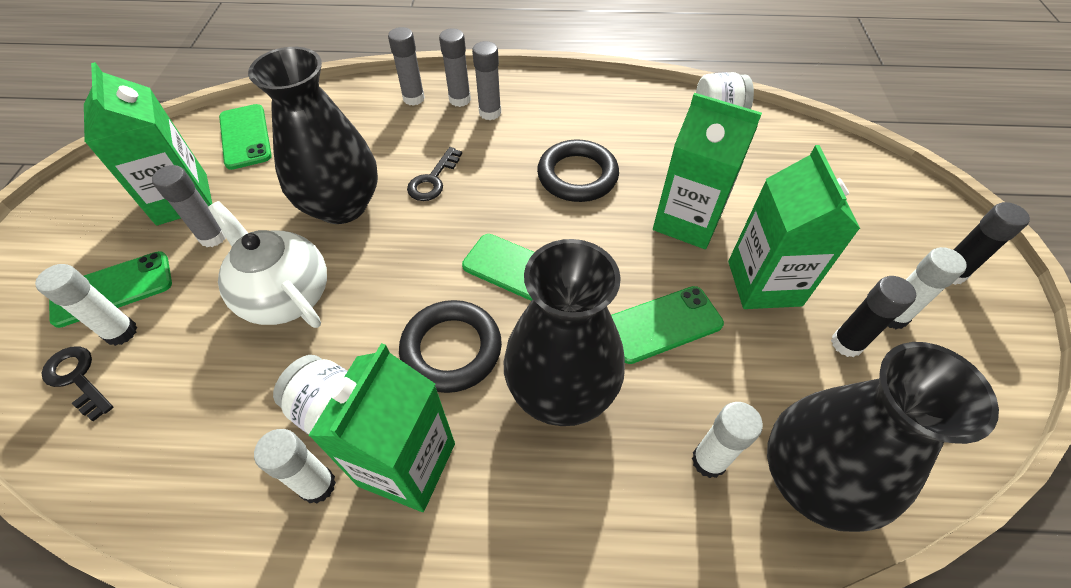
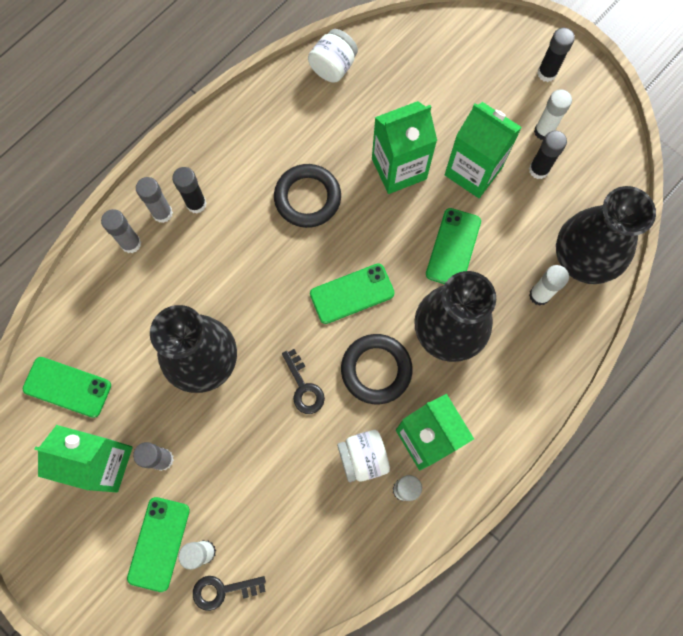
camera: 50 degrees left, 20 degrees up
white teapot [208,201,327,328] -> none
black key [407,147,462,201] -> black key moved to [282,349,325,414]
grey glue stick [472,41,501,120] -> black glue stick [172,167,206,213]

